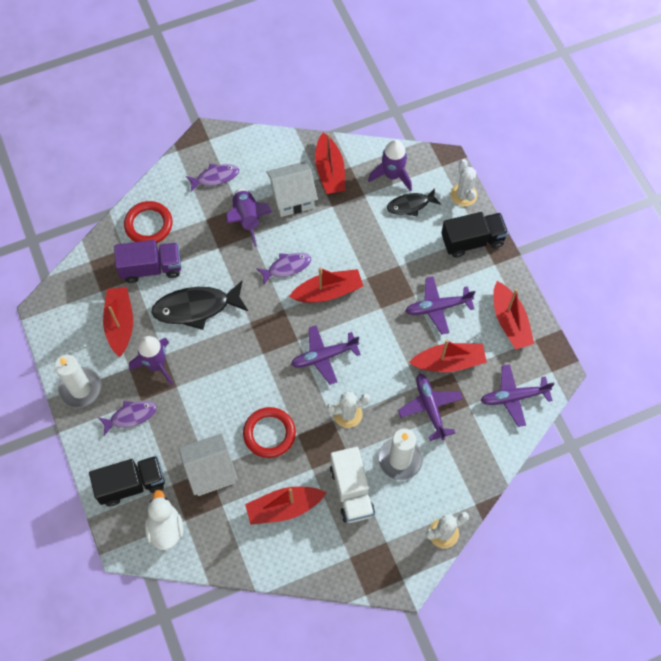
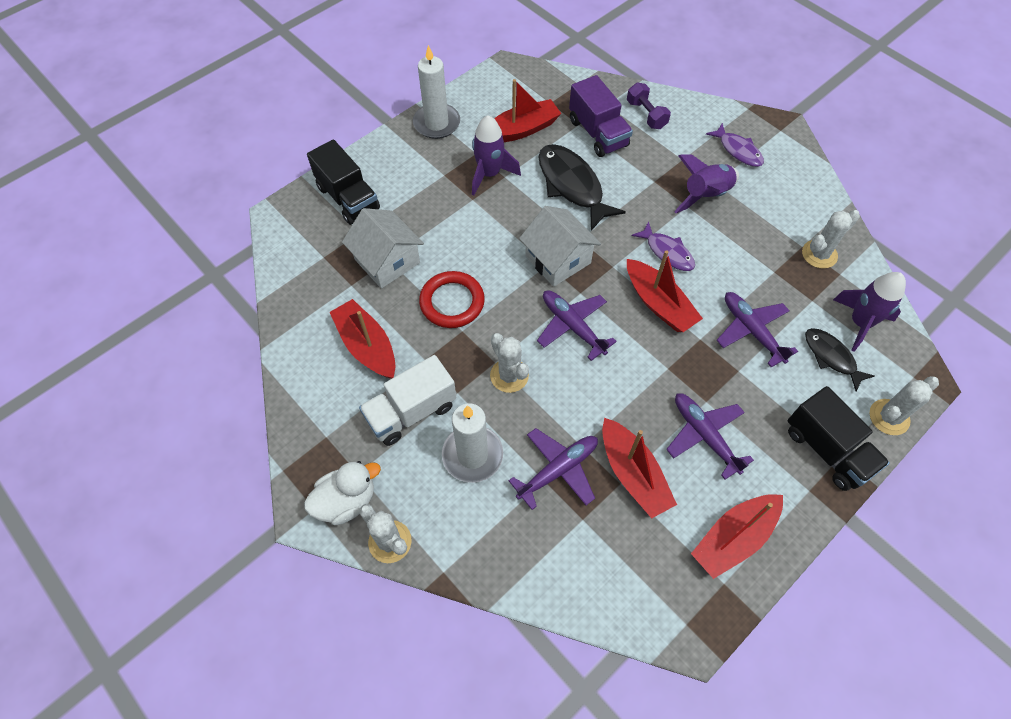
camera: 70 degrees right, 5 degrees down
purple fish [98,401,157,436] -> none
red ring [124,201,173,243] -> purple dumbbell [627,83,671,129]
white duck [145,490,184,550] -> white duck moved to [304,461,381,525]
white house [266,161,318,217] -> white house moved to [519,206,601,287]
red boat [315,133,345,194] -> white cactus [802,210,860,269]
purple plane [481,364,554,427] -> purple plane moved to [717,292,798,367]

